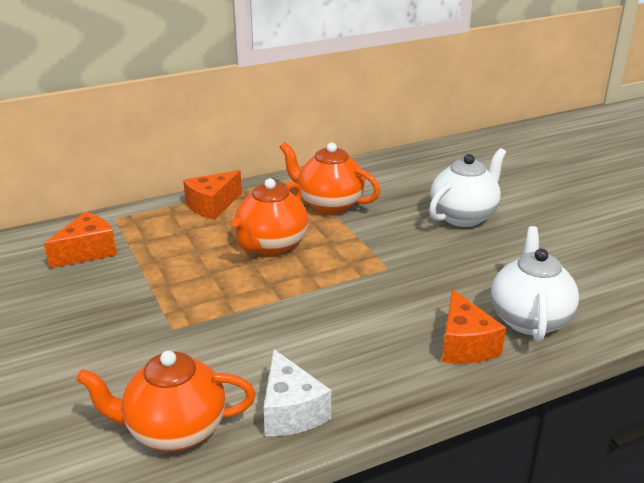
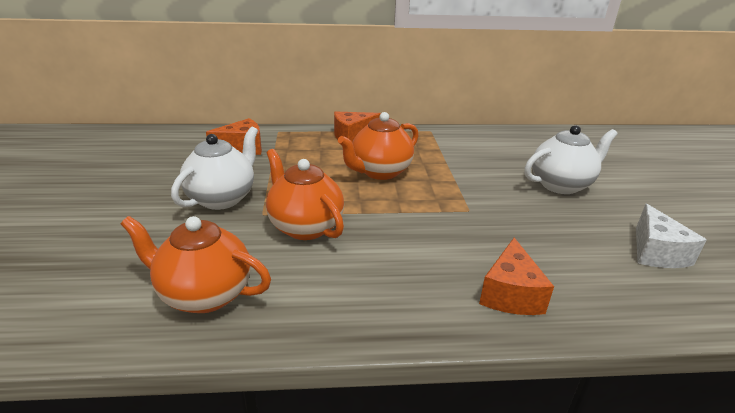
camera: 20 degrees right, 0 degrees up
white cheese [264,349,331,436] -> white cheese moved to [636,204,706,268]
orange teapot [280,142,380,214] -> orange teapot moved to [266,149,344,240]
white teapot [491,226,579,342] -> white teapot moved to [171,127,258,210]

